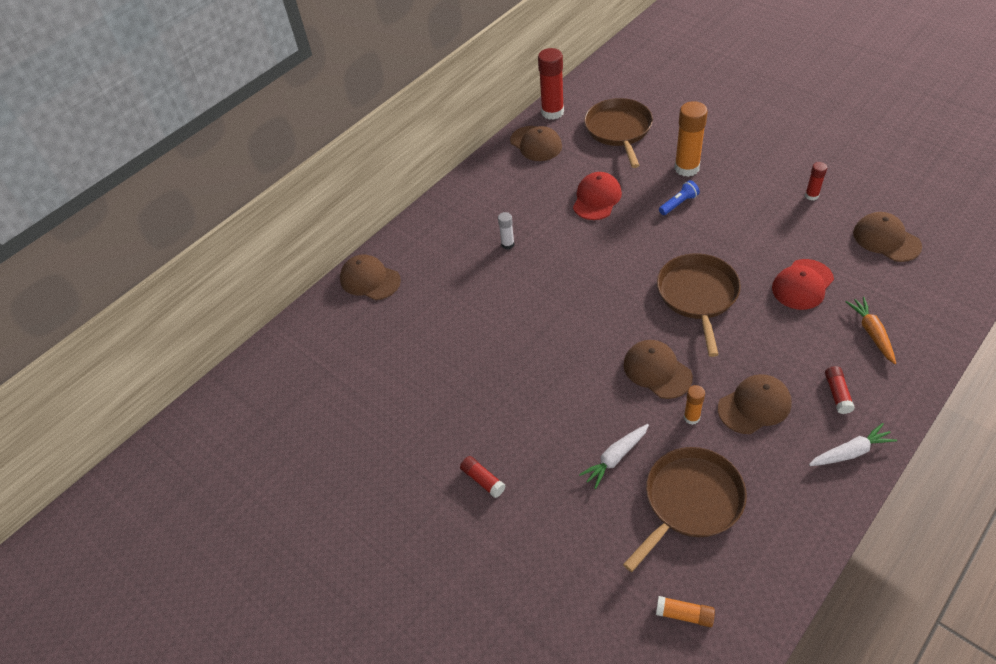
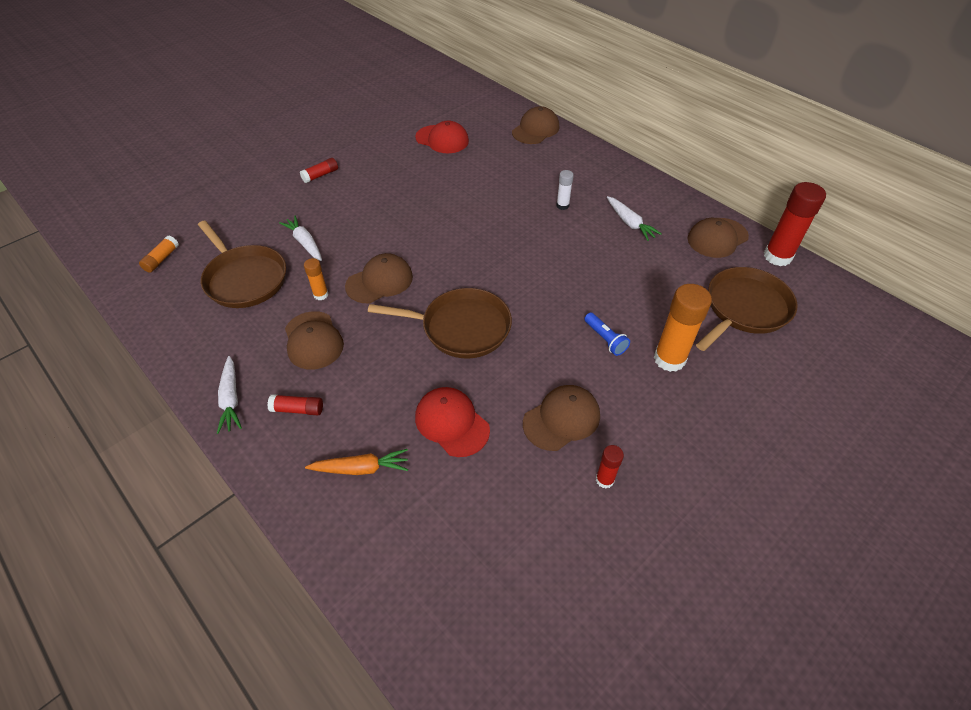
camera: 90 degrees right, 0 degrees up
red cap [573,172,622,220] -> red cap moved to [415,121,469,153]
brown pan [584,98,653,168] -> brown pan turned 45 degrees counterclockwise [696,267,798,351]
brown cap [853,212,922,262] -> brown cap moved to [523,385,600,451]
none -> white carrot [607,196,662,241]

